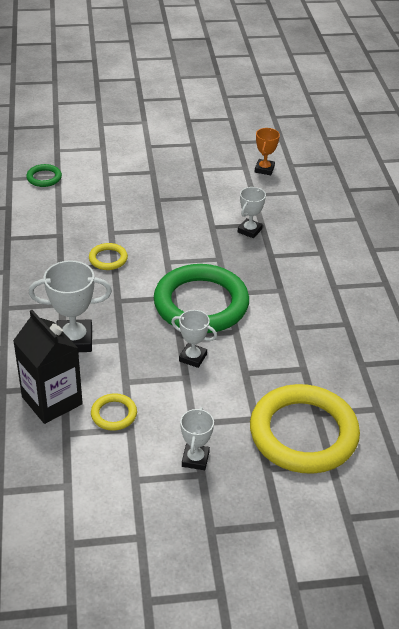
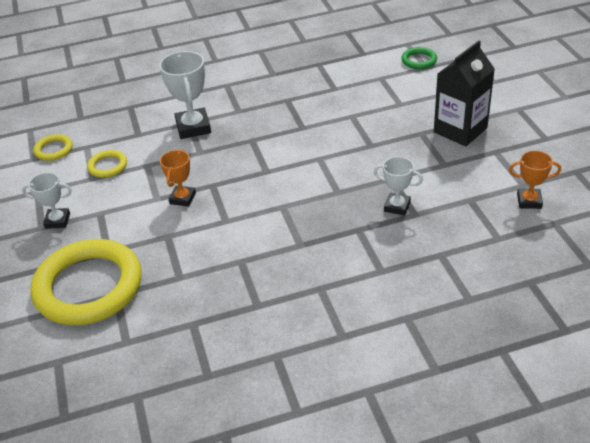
camera: 85 degrees right, 0 degrees up
black carton [13,310,83,424] -> black carton moved to [434,40,495,146]
yellow ring [89,243,128,270] -> yellow ring moved to [33,134,73,161]
green ring [154,264,249,333] -> none
white trophy [171,310,217,368] -> orange trophy [160,150,196,207]

